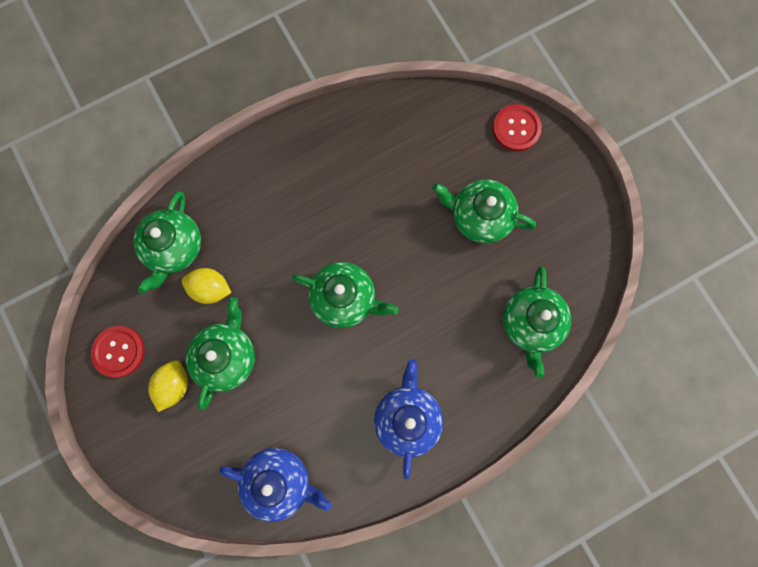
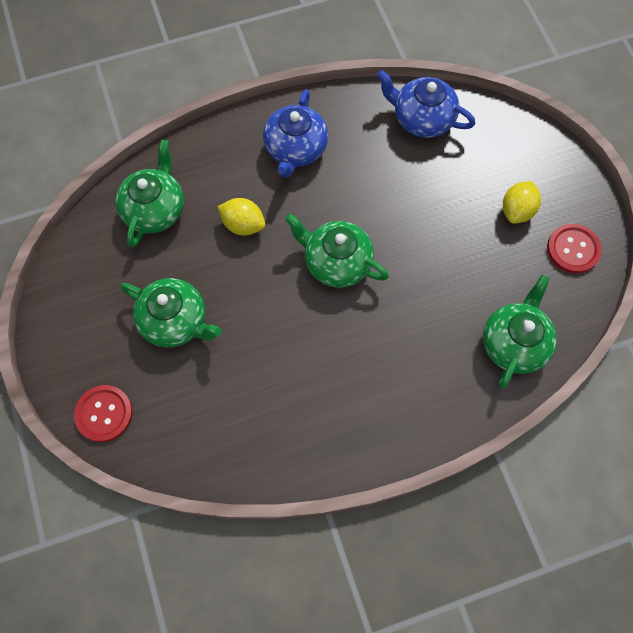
camera: 170 degrees left, 10 degrees down
yellow lemon [182,268,232,304] -> yellow lemon moved to [218,198,265,236]
green teapot [186,297,255,411] -> none

